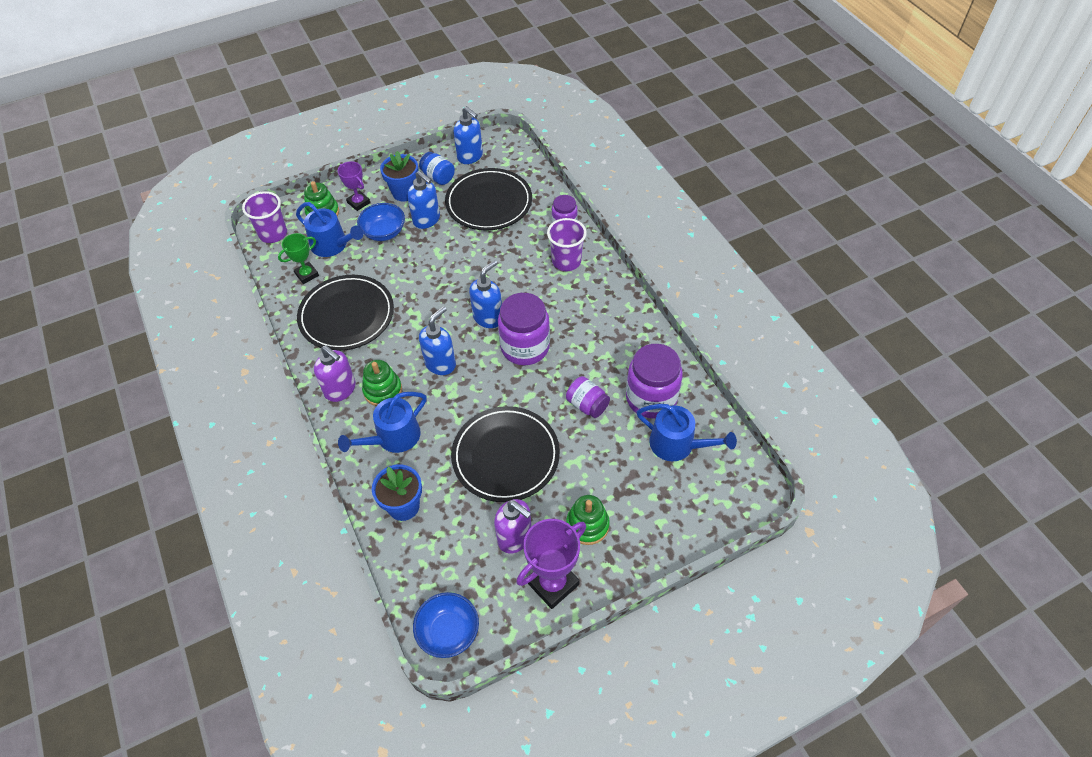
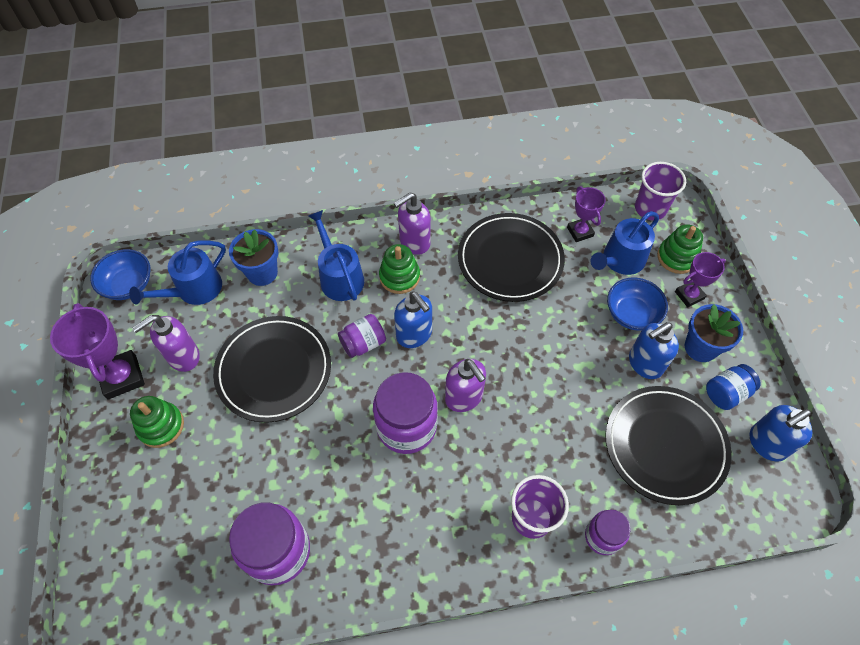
camera: 105 degrees right, 5 degrees up
green trophy [278,233,319,284] -> purple trophy [567,186,606,242]
blue soap dispenser [469,260,502,328] -> purple soap dispenser [445,359,486,412]
purple jar [566,376,610,418] -> purple jar moved to [338,314,386,358]
blue watering can [637,404,737,461] -> blue watering can moved to [129,240,226,305]

